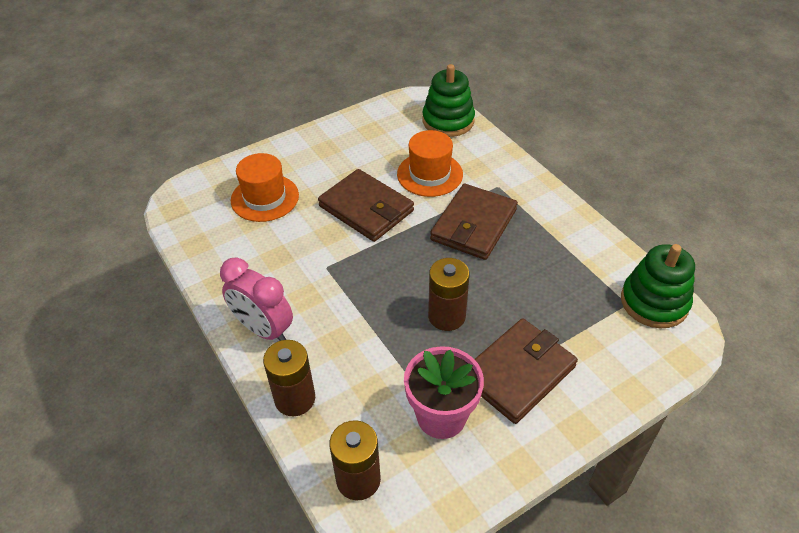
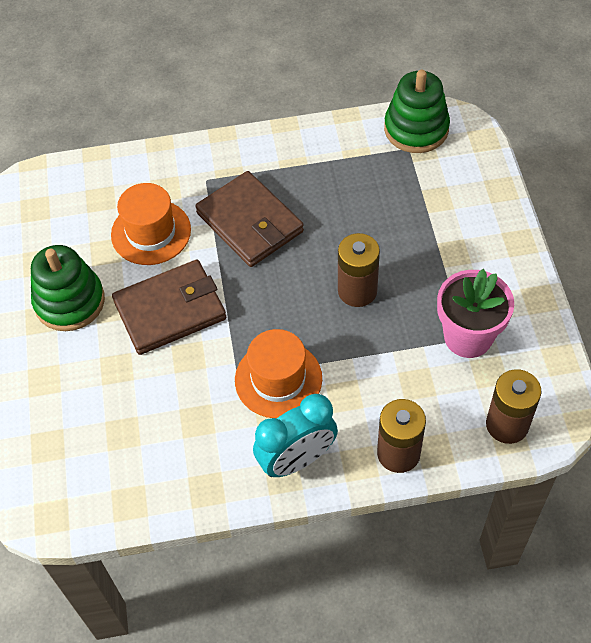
camera: 65 degrees left, 10 degrees up
pink clock [220,258,293,341] -> turquoise clock [253,394,338,477]
orange hat [231,153,299,222] -> orange hat moved to [235,329,322,419]
green stacking toy [423,64,475,137] -> green stacking toy moved to [31,245,105,331]
brown wallet [474,318,578,424] -> none

